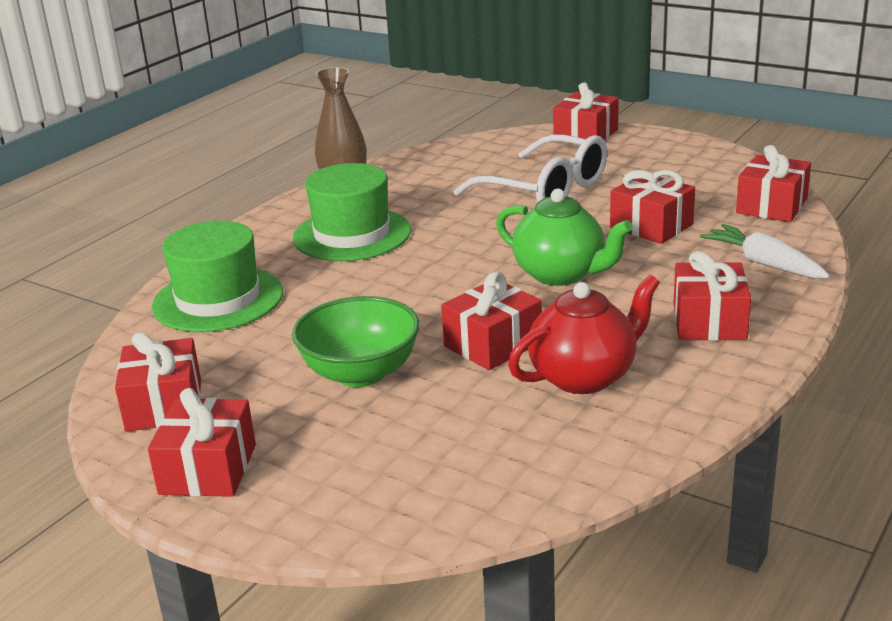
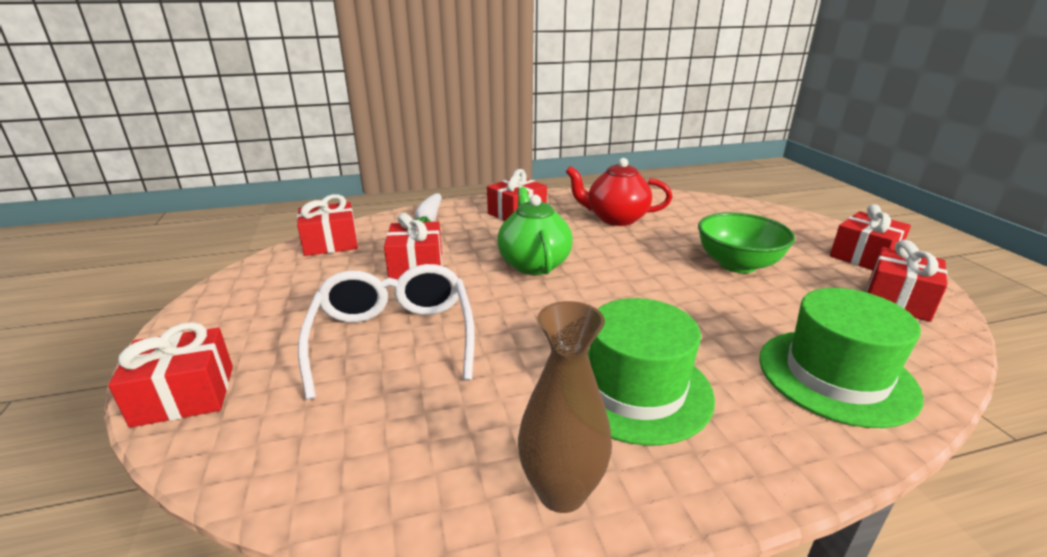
camera: 140 degrees left, 0 degrees up
red gift [441,271,542,370] -> none

